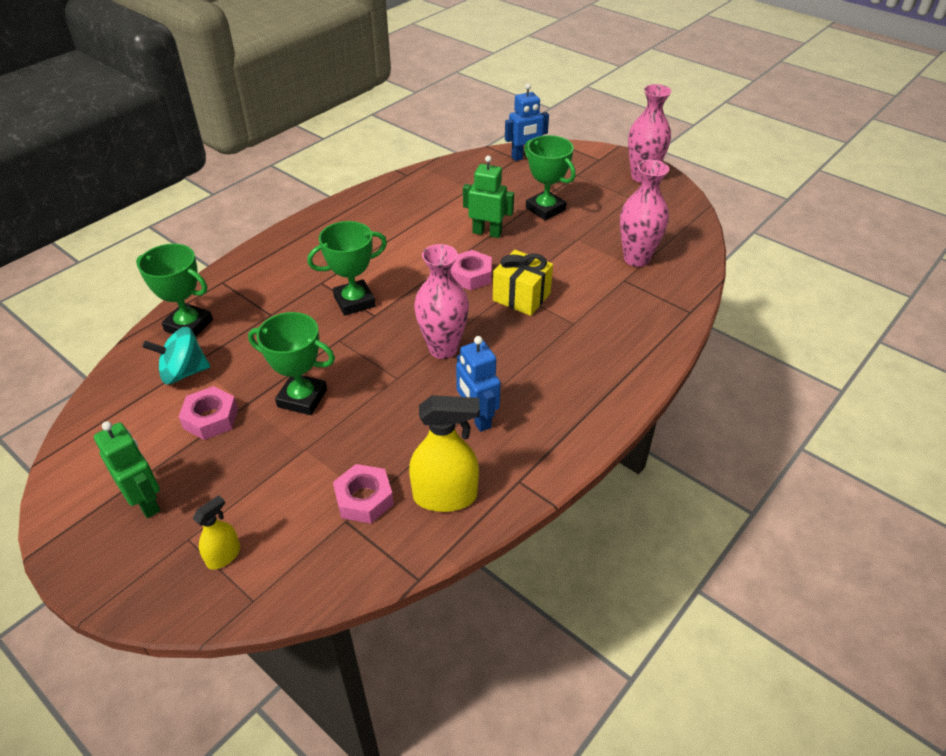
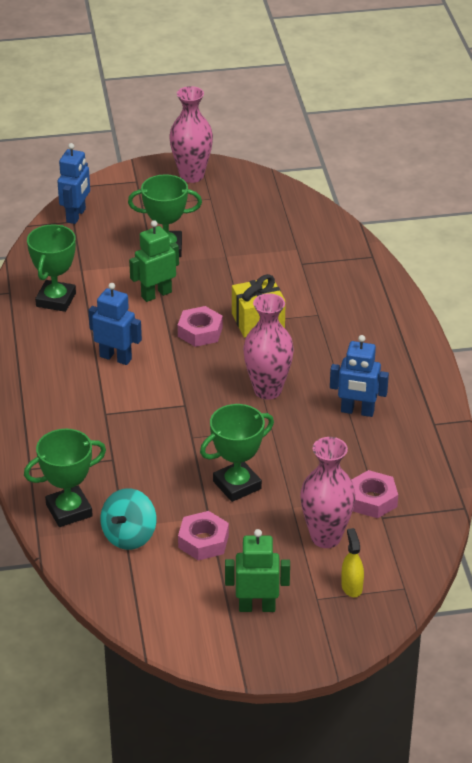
camera: 50 degrees left, 5 degrees down
green trophy [307,221,387,316] -> green trophy moved to [27,224,76,312]
yellow spray bottle [409,395,480,512] -> none
pink vase [620,160,669,267] -> pink vase moved to [300,437,356,548]
none -> blue robot [88,283,142,365]

